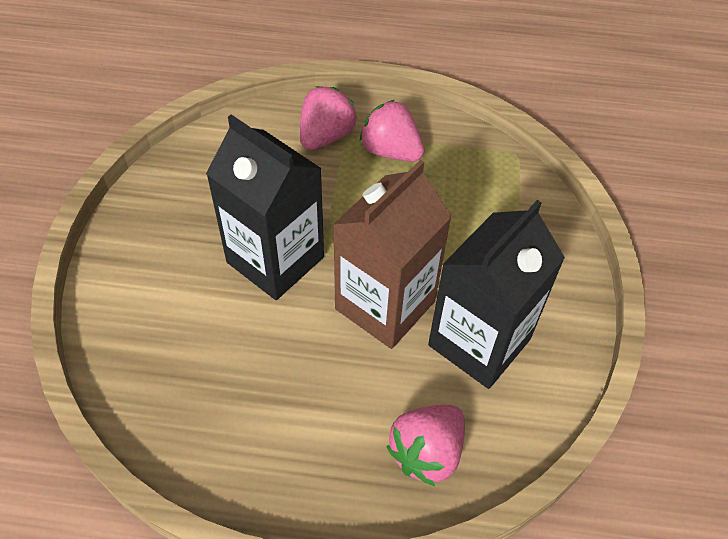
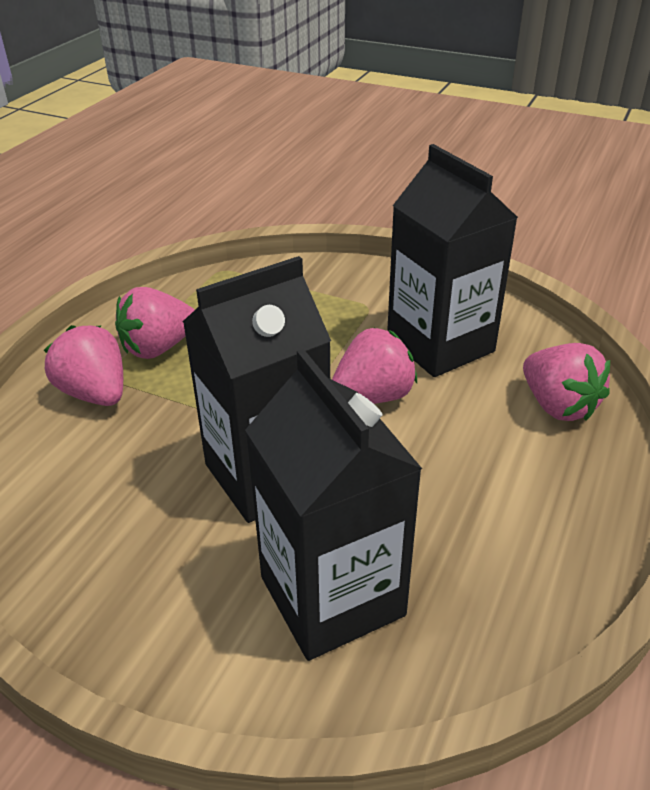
camera: 70 degrees left, 15 degrees down
brown carton [333,160,452,349] -> pink strawberry [332,328,417,404]
none -> black carton [245,349,422,661]

